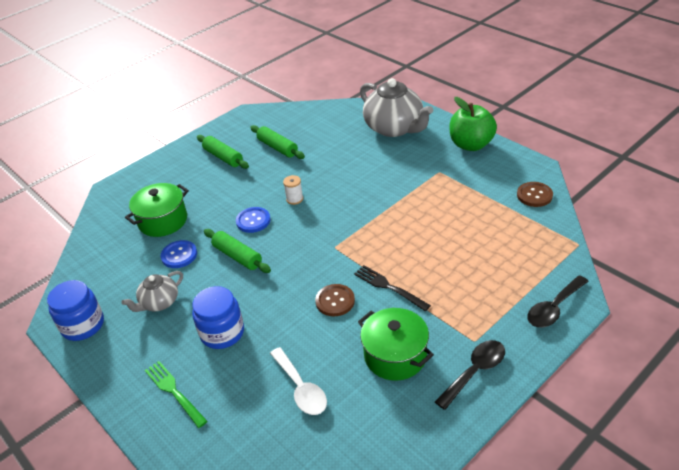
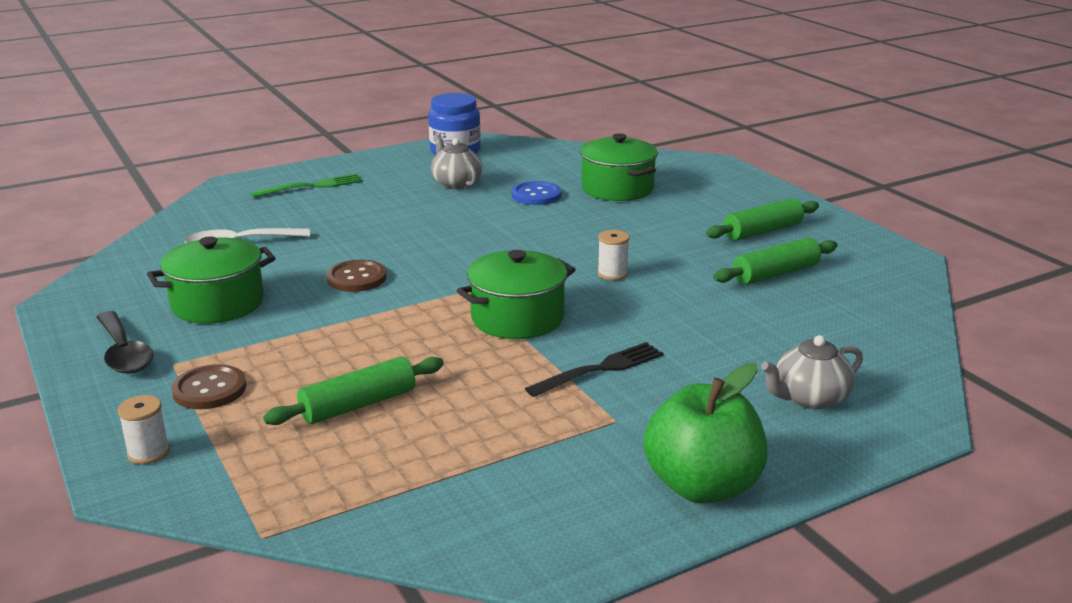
camera: 100 degrees right, 15 degrees down
blue jar [192,286,244,349] -> none
green rolling pin [204,229,271,273] -> green rolling pin moved to [263,357,444,425]
blue button [236,207,271,233] -> none
black fork [354,265,431,311] -> black fork moved to [525,342,663,397]
grey teapot [360,78,433,137] -> grey teapot [761,335,863,409], size x0.54
brown button [517,182,553,207] -> brown button moved to [171,364,246,409]
black spoon [527,275,589,328] -> white spool [117,395,170,464]
none -> green pot [457,250,576,339]

